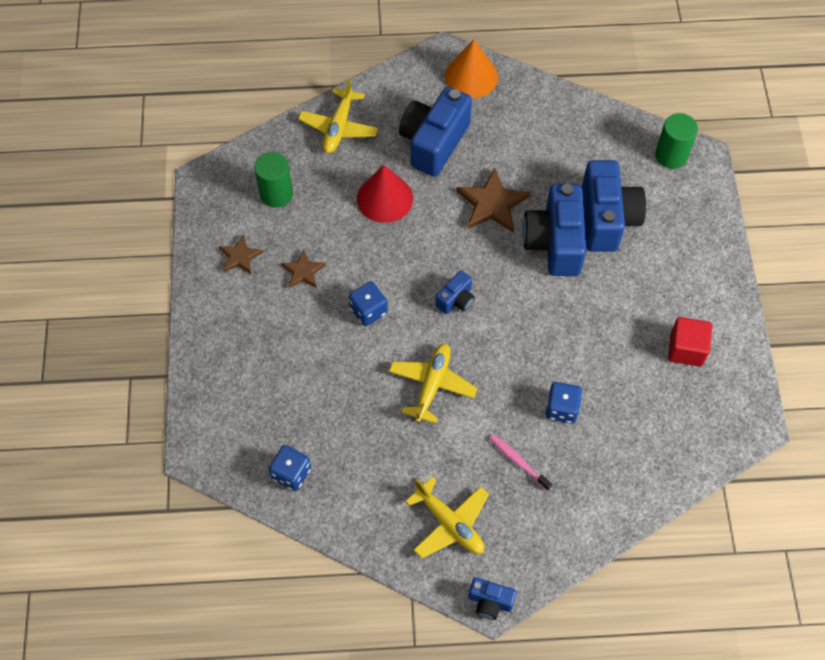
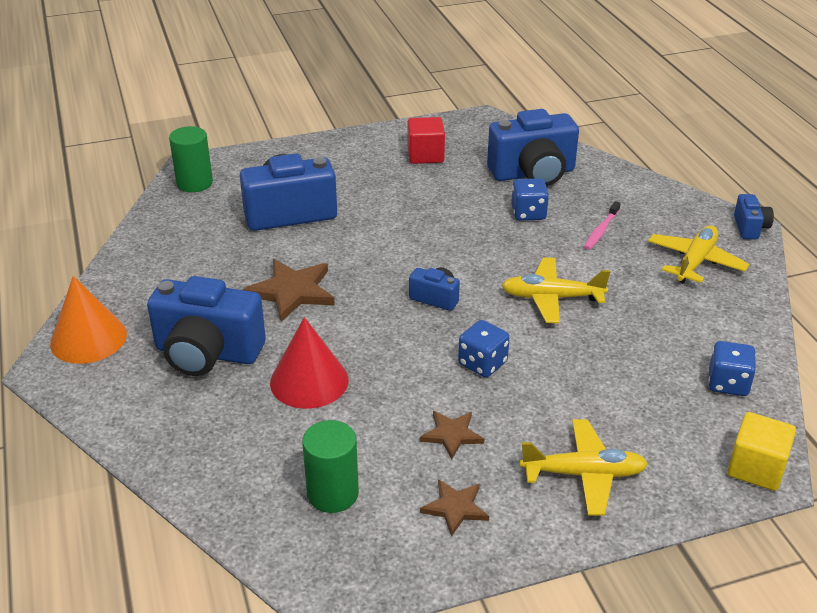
camera: 105 degrees left, 25 degrees down
yellow plane [298,78,378,153] -> yellow plane moved to [520,419,648,515]
blue camera [522,184,586,276] -> blue camera moved to [487,109,579,186]
none -> yellow cube [727,412,796,491]

